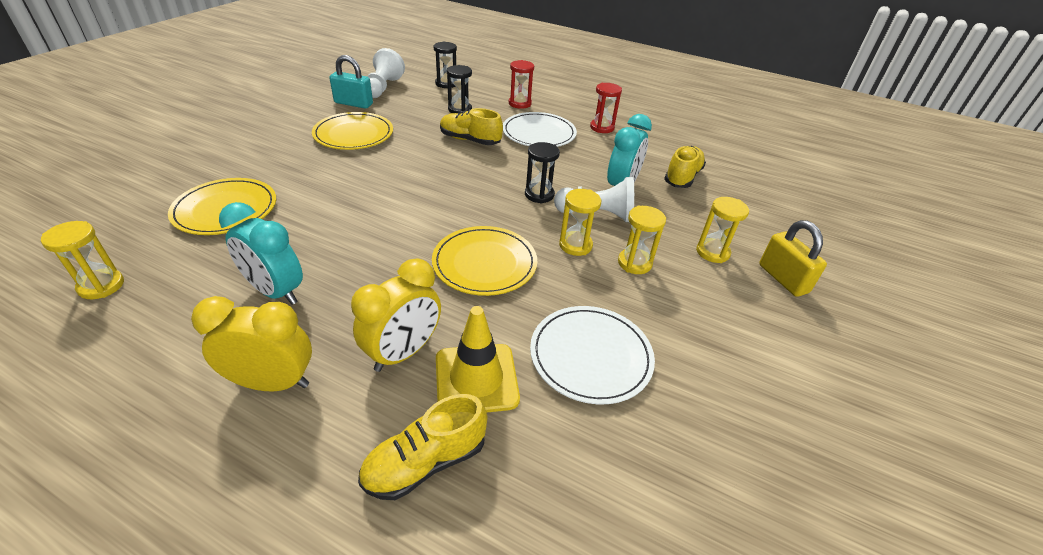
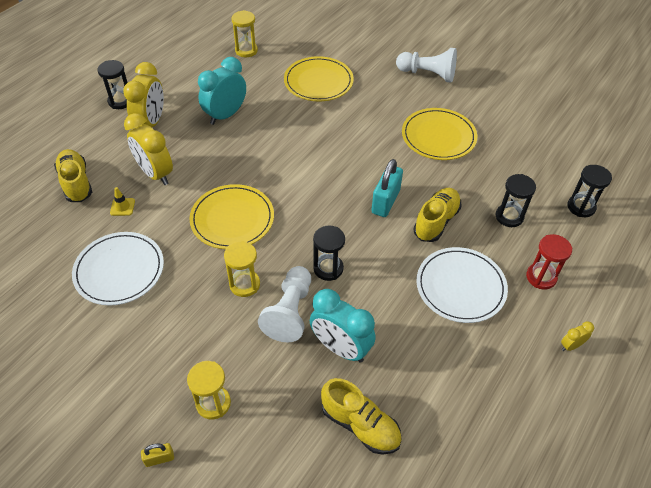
camera: 100 degrees right, 10 degrees up
turquoise padlock [329,55,373,109] -> turquoise padlock moved to [371,159,403,217]
white pawn [367,48,405,98] -> white pawn moved to [396,48,457,83]
yellow traffic cone [436,306,520,413] -> yellow traffic cone [110,187,135,216], size x0.44
red hourglass [590,83,622,133] -> none
yellow hourglass [618,206,666,274] -> none
yellow padlock [759,220,827,297] -> yellow padlock [141,443,174,467], size x0.50
none -> black hourglass [98,60,128,109]
none -> yellow clock [561,321,594,351]

